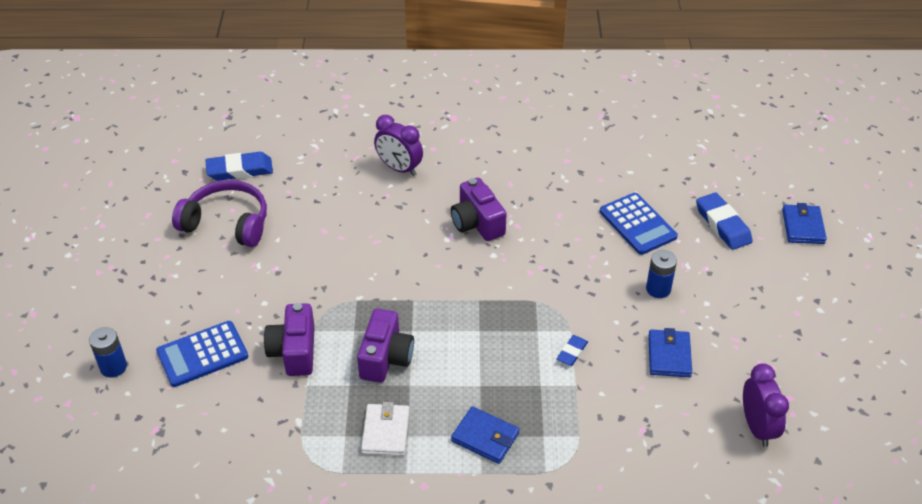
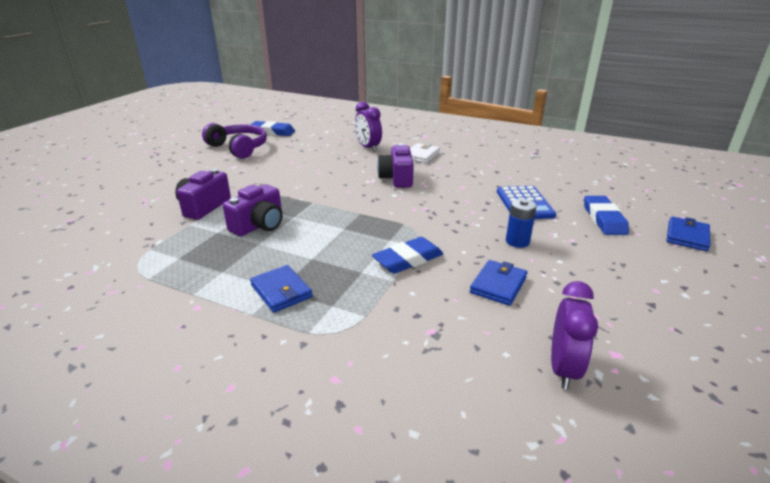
camera: 25 degrees right, 15 degrees down
blue battery [89,327,127,377] -> none
blue calculator [156,321,248,387] -> none
white wallet [361,402,410,456] -> white wallet moved to [410,143,440,163]
blue eraser [557,335,588,366] -> blue eraser [372,237,443,274], size x1.80

